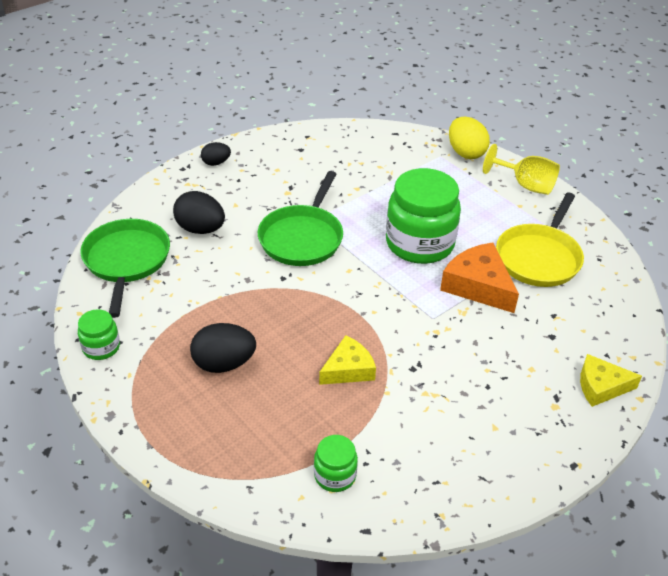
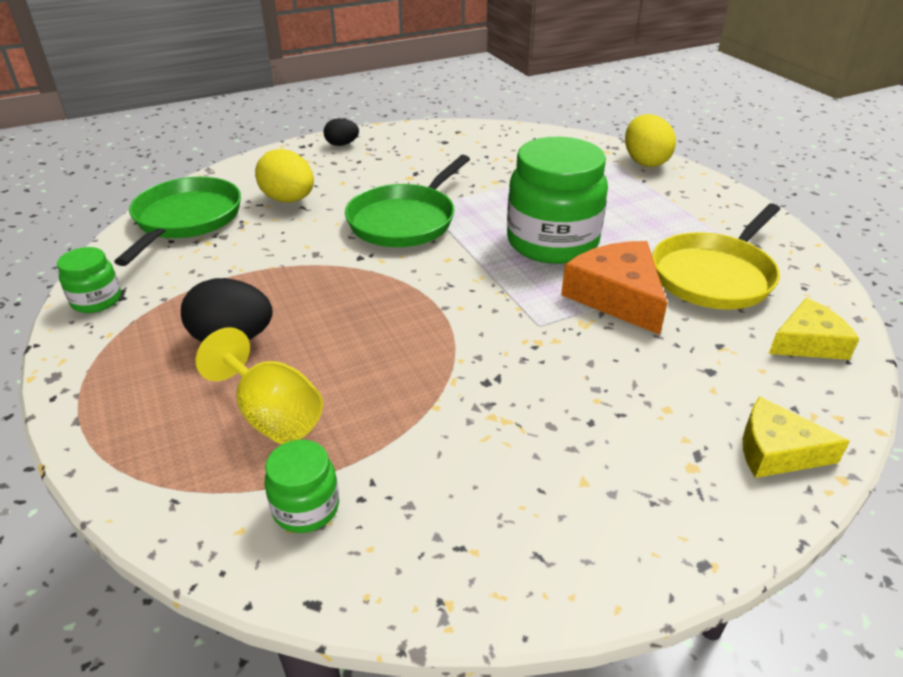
camera: 15 degrees right, 5 degrees down
black egg [173,191,225,234] -> yellow egg [255,149,314,203]
yellow cheese [319,335,376,385] -> yellow cheese moved to [769,298,859,360]
yellow goblet [483,144,560,195] -> yellow goblet moved to [195,327,323,444]

